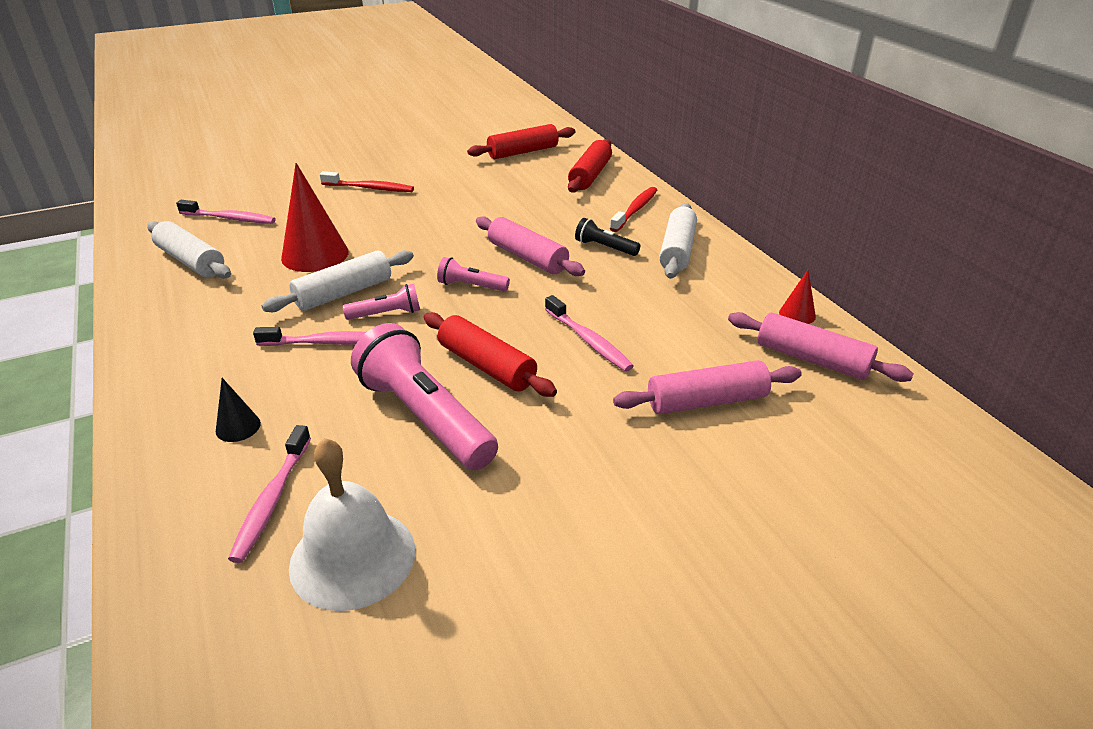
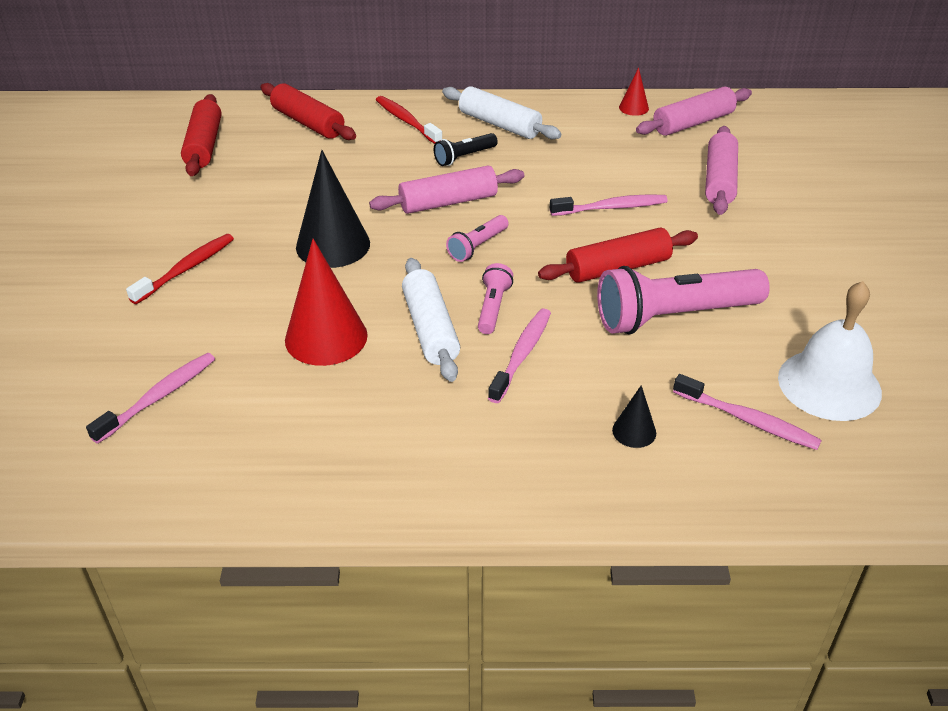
camera: 65 degrees left, 5 degrees up
white rolling pin [147,221,231,279] -> none
none -> black cone [296,150,370,268]

